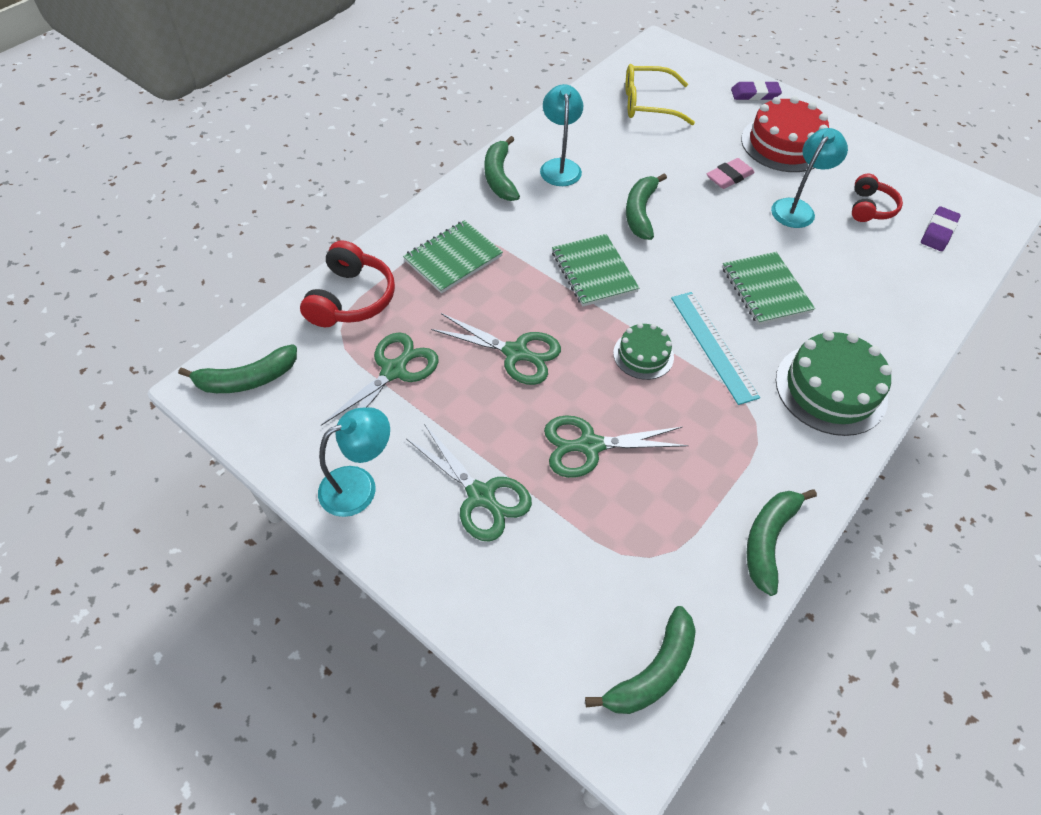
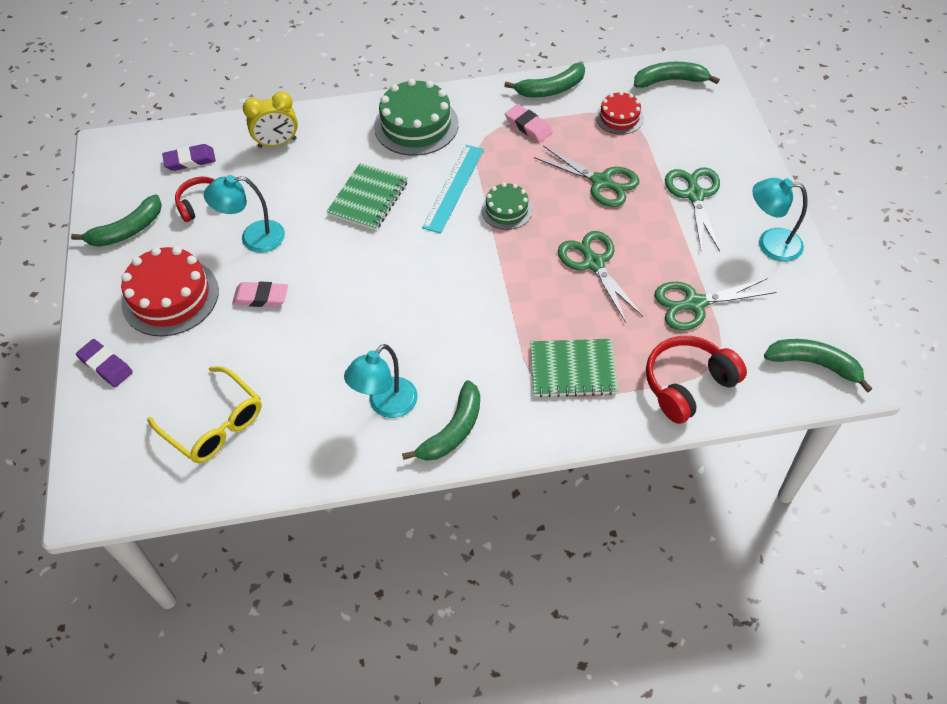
camera: 135 degrees left, 0 degrees up
green notebook [552,234,639,306] -> none
green banana [626,173,667,240] -> green banana moved to [71,194,162,247]
none -> yellow clock [243,91,298,148]
none -> pink eraser [505,104,553,142]
none -> red cake [596,91,644,135]

